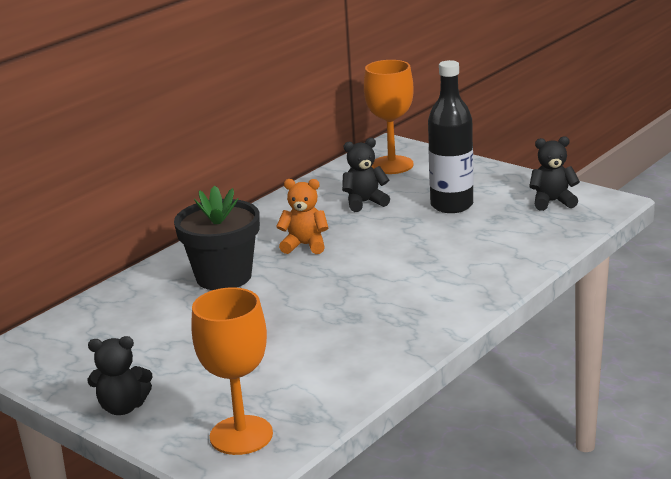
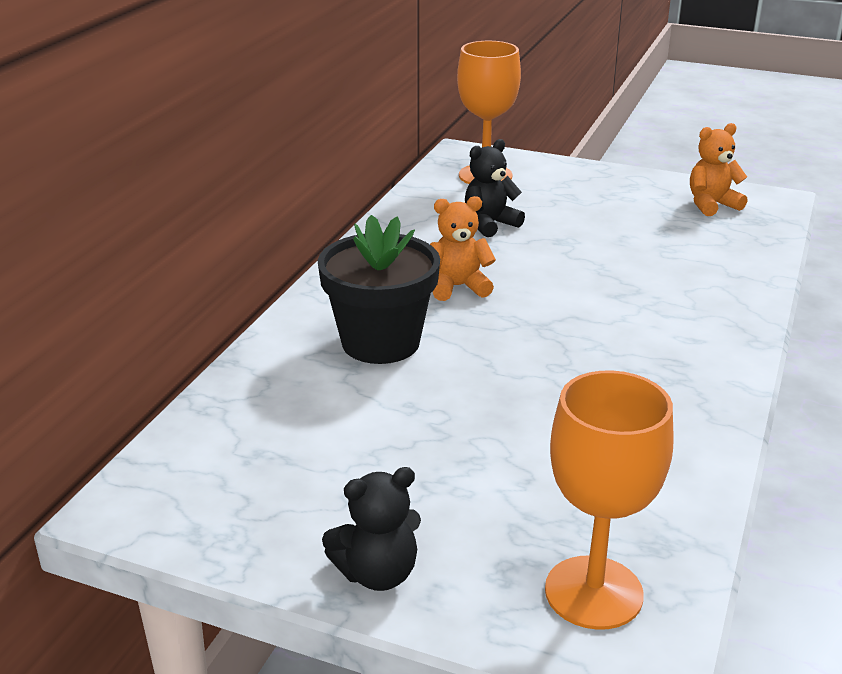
camera: 20 degrees left, 5 degrees up
black bottle [428,60,474,213] -> none
black teddy bear [529,136,580,211] -> orange teddy bear [690,123,747,216]

